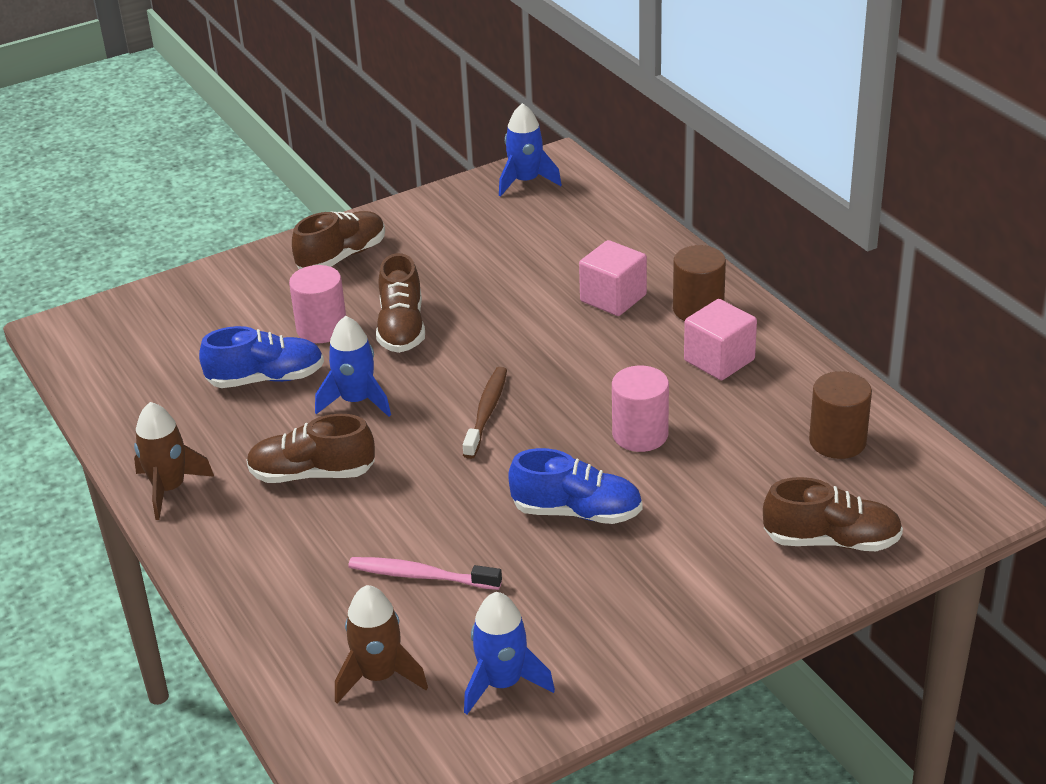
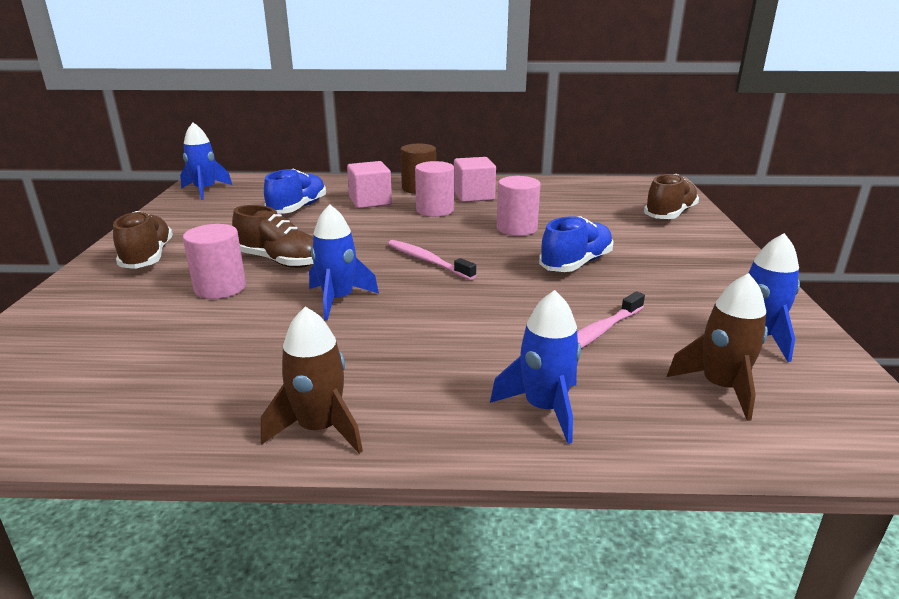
camera: 60 degrees left, 10 degrees down
blue shoe [199,326,324,388] -> blue shoe moved to [264,168,326,214]
brown shoe [246,414,375,483] -> none
brown toothbrush [463,367,507,459] -> pink toothbrush [388,240,476,280]
brown cylinder [809,371,872,459] -> none
none -> pink cylinder [415,161,454,217]
none -> blue rocket [490,290,581,444]

